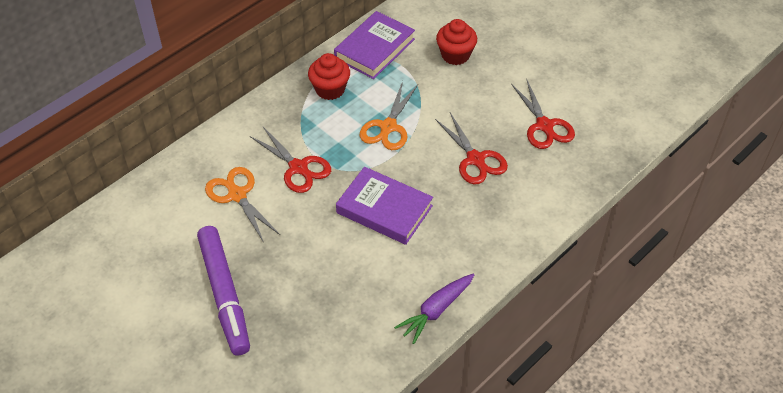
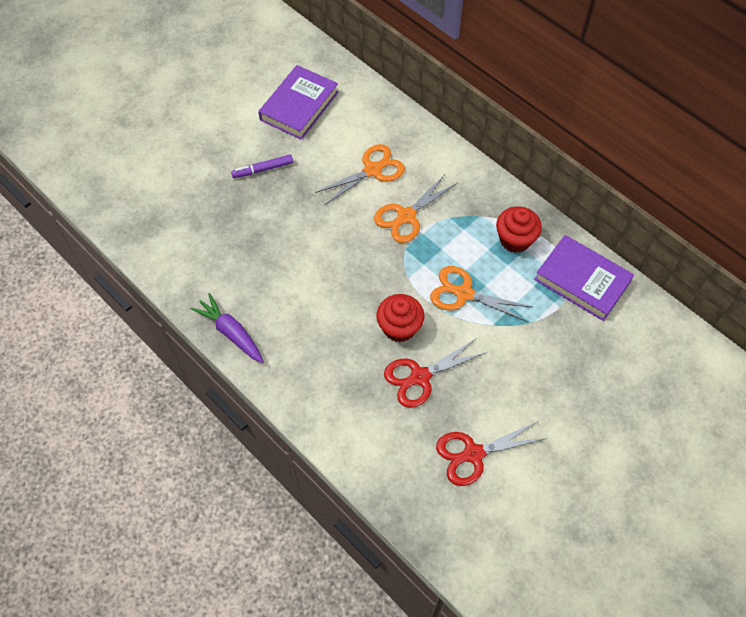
camera: 90 degrees right, 10 degrees up
purple marker [197,226,250,356] -> purple marker [231,155,293,178], size x0.48
red scissors [249,127,331,193] -> orange scissors [374,174,458,243]
purple book [336,167,433,245] -> purple book moved to [258,65,338,140]
red cupcake [436,19,477,65] -> red cupcake moved to [376,294,424,342]

